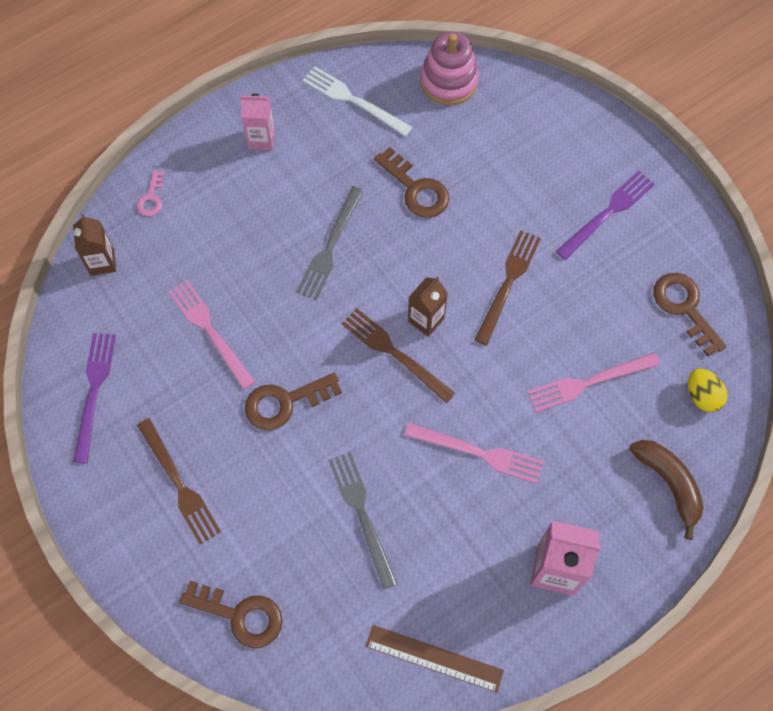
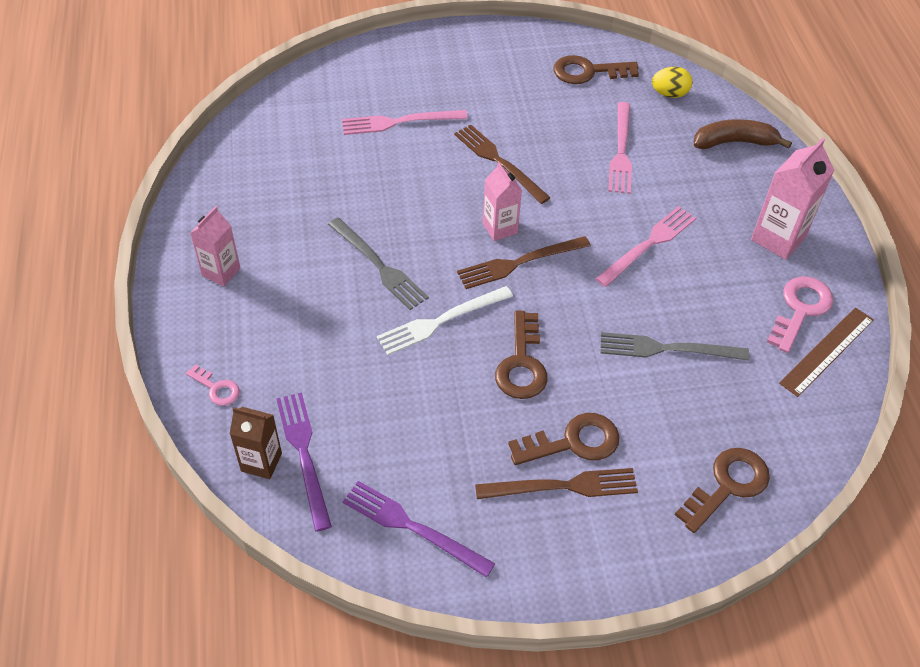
camera: 65 degrees left, 15 degrees down
pink fork [168,280,255,390] -> pink fork moved to [342,110,468,135]
white fork [303,66,413,137] -> white fork moved to [377,286,513,355]
brown key [374,147,449,218] -> brown key moved to [508,413,620,465]
brown carton [408,277,448,337] -> pink carton [483,162,522,241]
pink stacking toy [420,32,479,105] -> none
purple fork [556,171,654,260] -> purple fork moved to [276,392,332,532]
none -> pink key [767,277,833,353]

